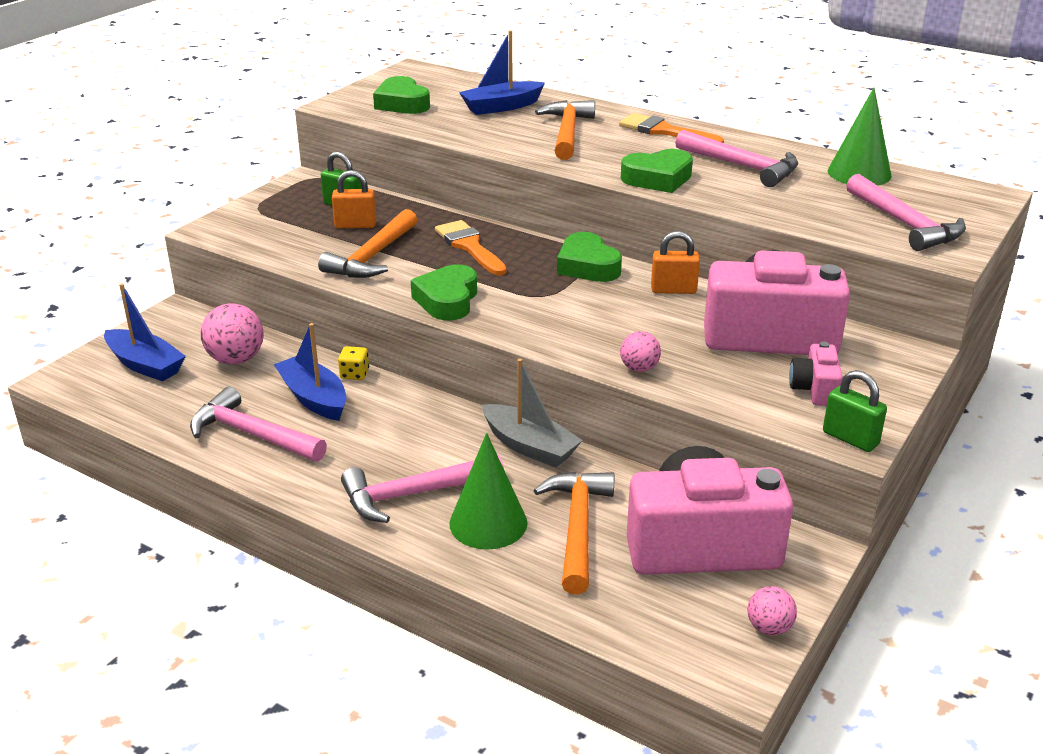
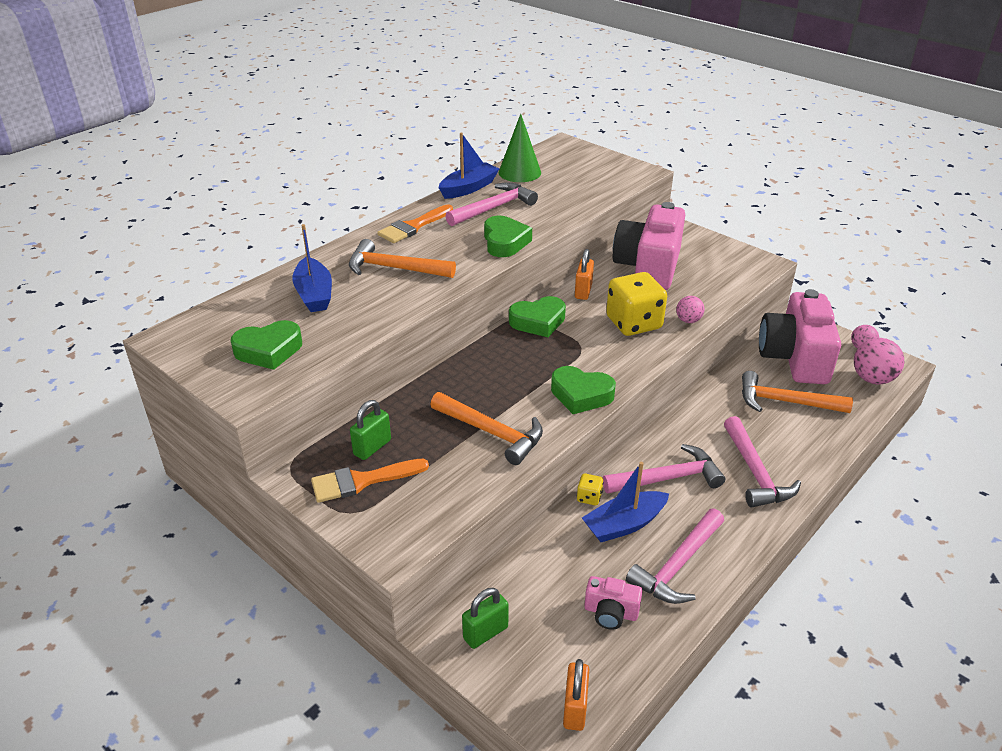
camera: 80 degrees left, 5 degrees up
blue boat [104,283,186,382] -> blue boat moved to [439,133,499,199]
pink ball [200,303,264,365] -> pink ball moved to [854,338,904,384]
orange padlock [332,170,376,228] -> orange padlock moved to [563,659,589,731]
orange brush [435,220,507,275] -> orange brush moved to [311,459,429,503]
green cone [449,433,527,549] -> none
grey boat [482,358,583,467] -> none
pink camera [789,342,843,406] -> pink camera moved to [584,576,643,630]
green padlock [823,370,887,452] -> green padlock moved to [462,588,509,649]
pink hammer [846,174,966,251] -> pink hammer moved to [603,444,725,494]
none -> yellow dice [606,272,667,336]

